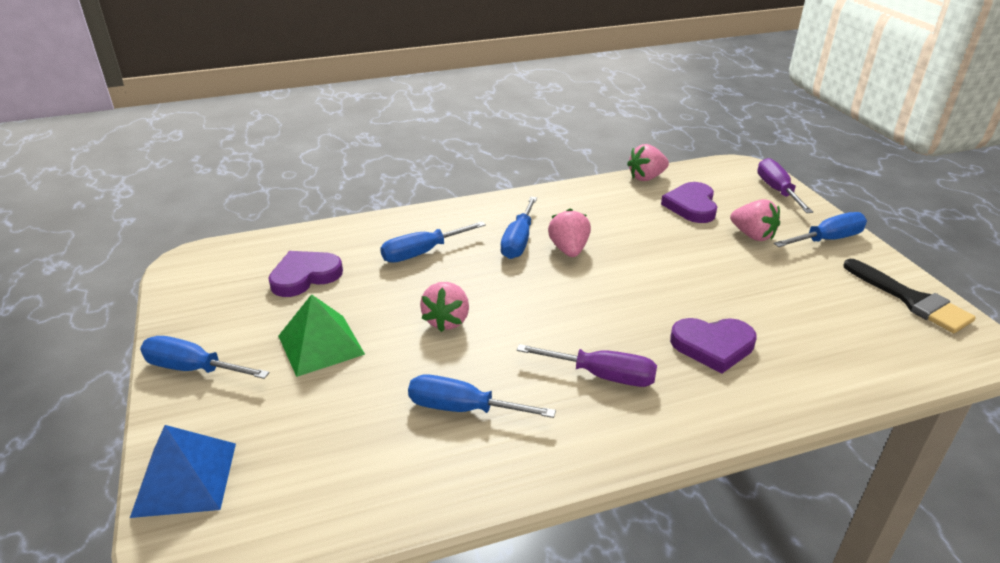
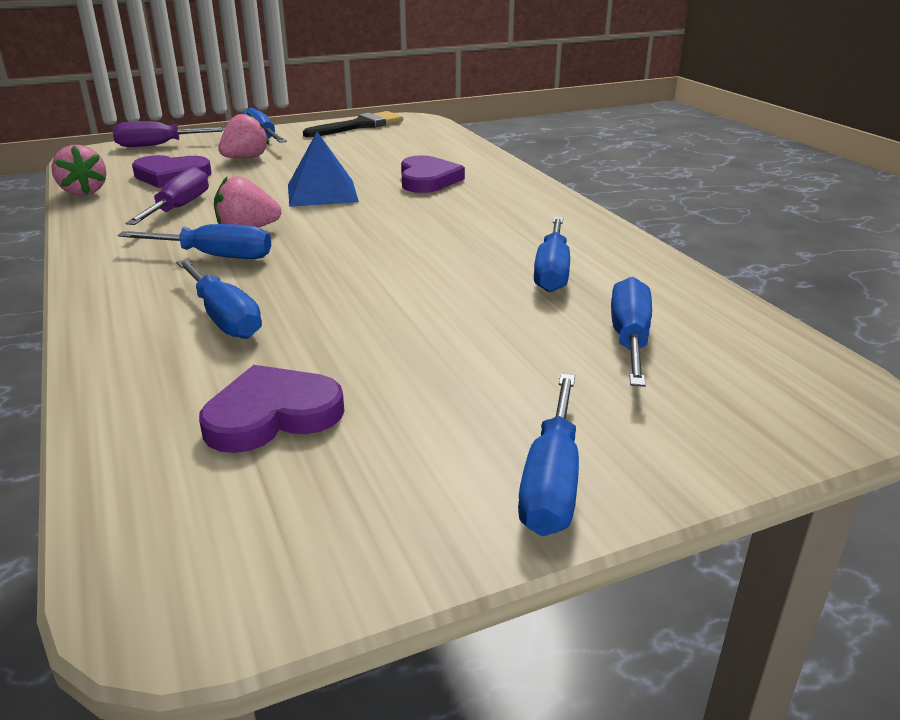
camera: 95 degrees left, 5 degrees down
blue pyramid [130,425,236,518] -> blue pyramid moved to [288,132,359,207]
purple heart [268,251,343,297] -> purple heart turned 105 degrees clockwise [199,365,344,453]
green pyramid [278,294,365,377] -> none
pink strawberry [420,282,469,332] -> none
purple screwdriver [517,344,657,387] -> purple screwdriver moved to [126,167,209,225]
none -> blue screwdriver [611,277,652,387]

